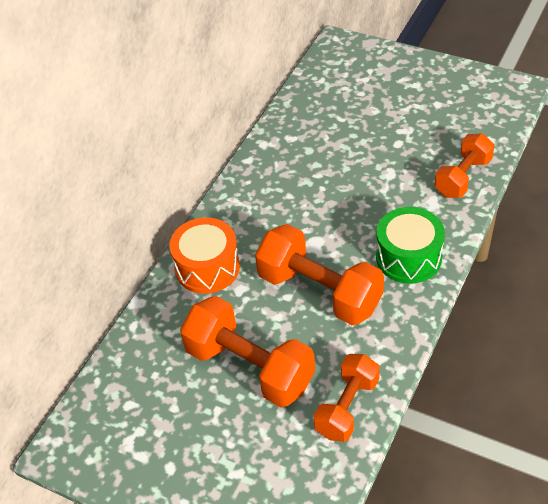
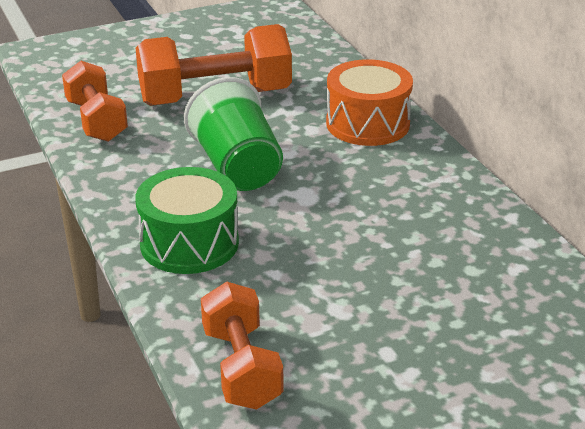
camera: 125 degrees right, 15 degrees down
orange dumbbell [255,224,384,325] -> green cup [184,77,283,191]

